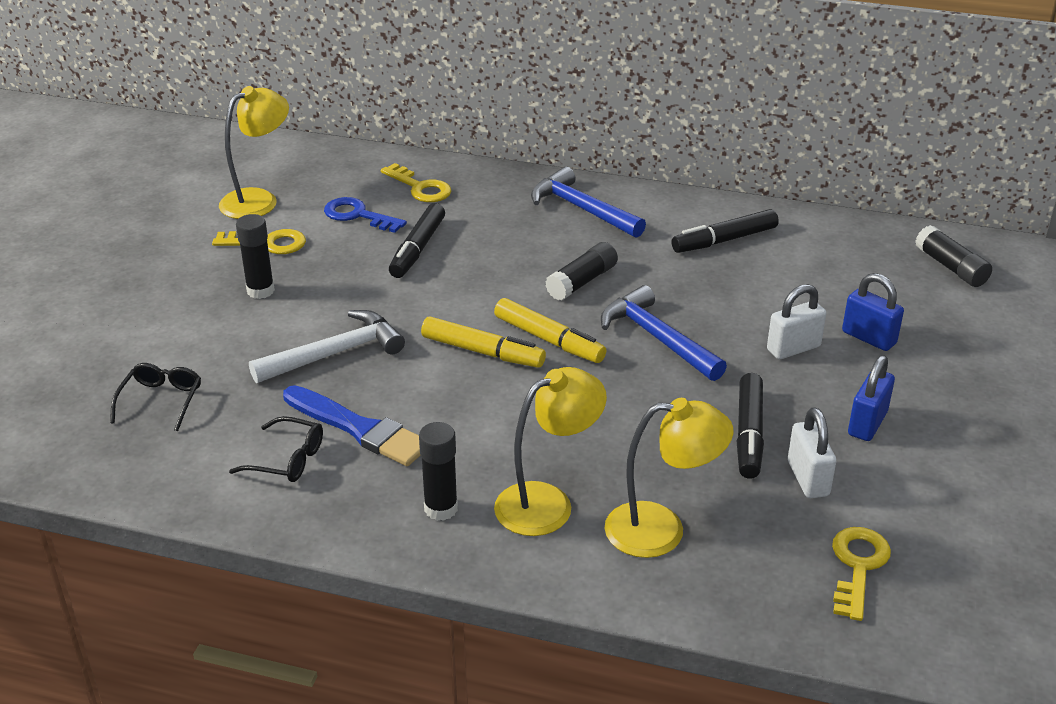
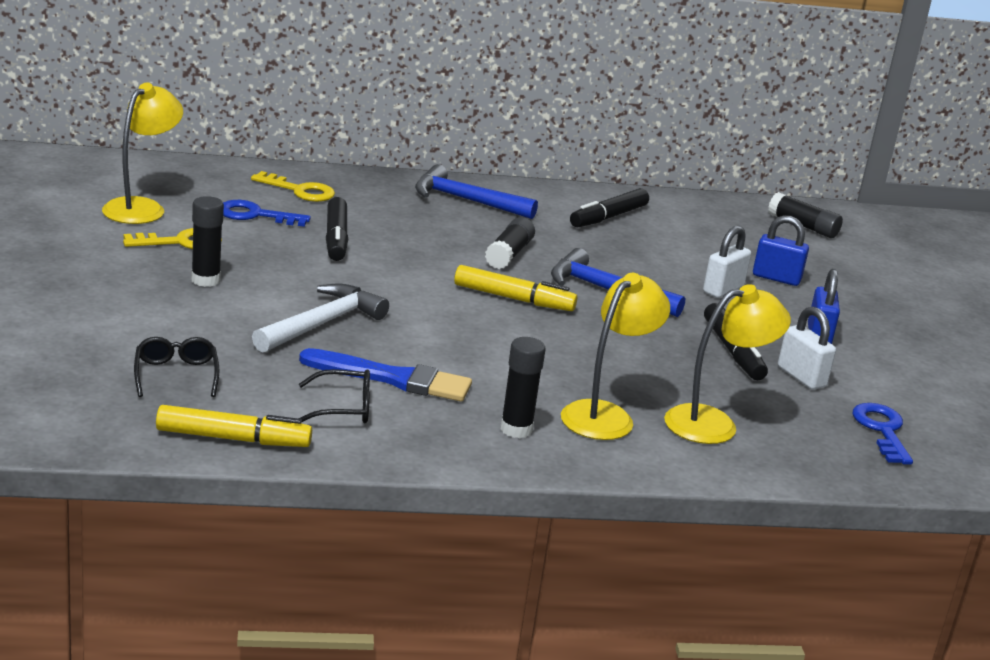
camera: 25 degrees left, 10 degrees down
yellow marker [421,317,546,368] -> yellow marker moved to [156,405,312,447]
yellow key [832,527,891,621] -> blue key [853,403,913,465]

